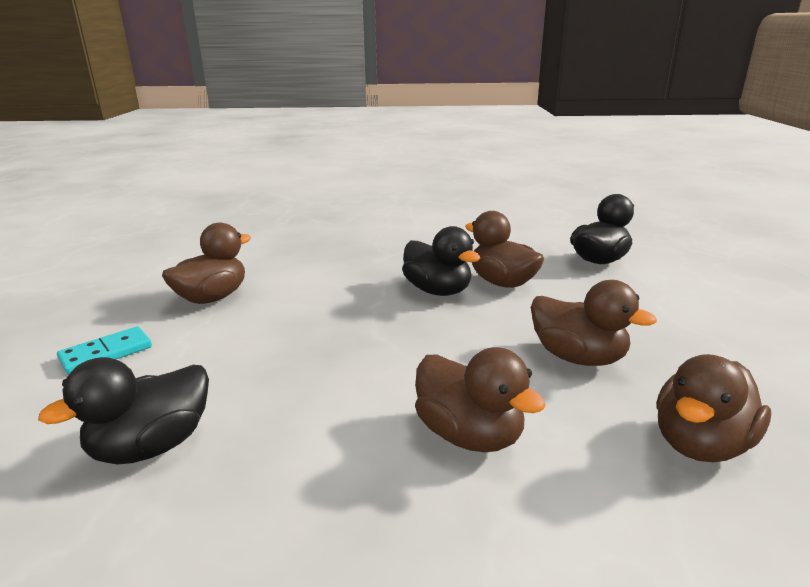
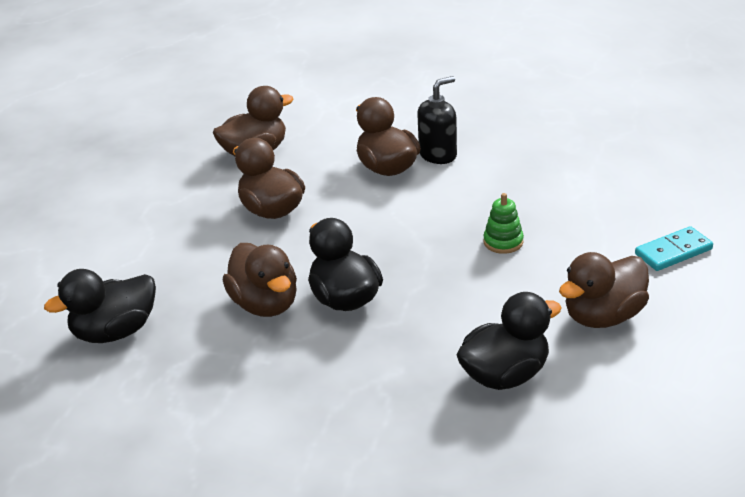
camera: 165 degrees left, 10 degrees up
black duck [38,357,209,464] -> black duck moved to [457,292,562,390]
none -> black soap dispenser [417,76,457,164]
none -> green stacking toy [483,193,524,254]

